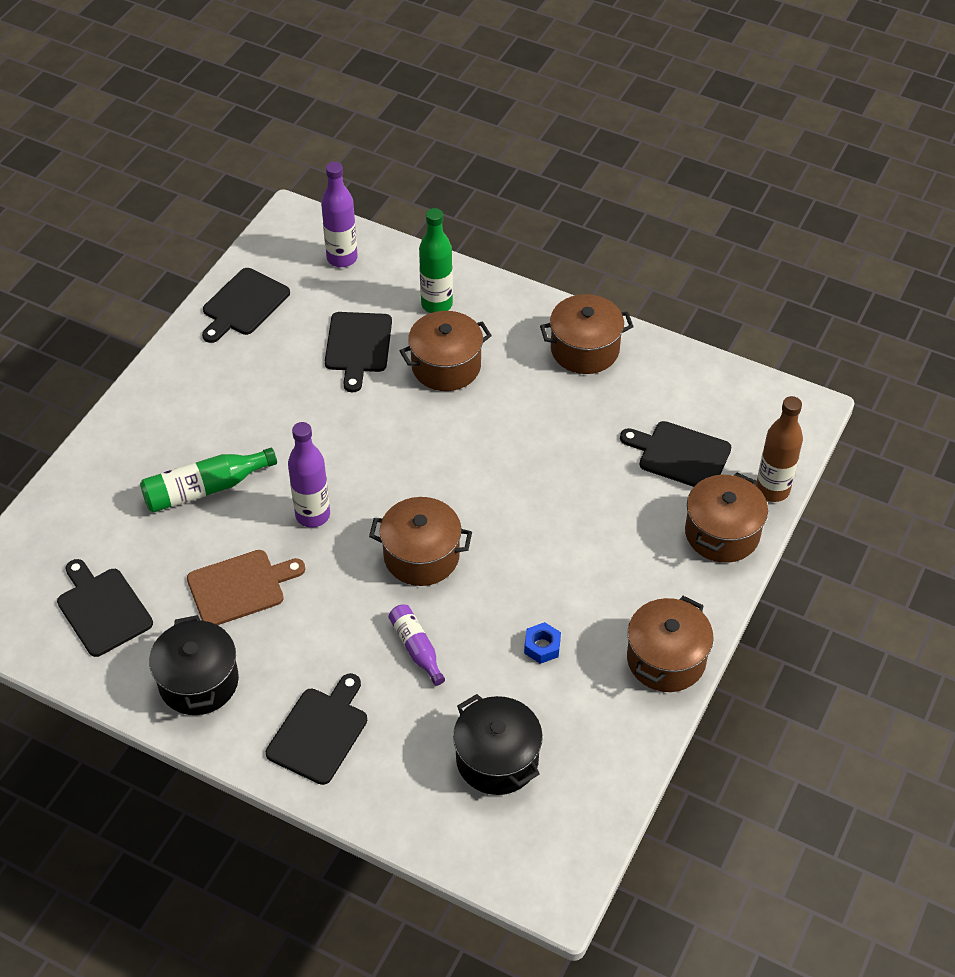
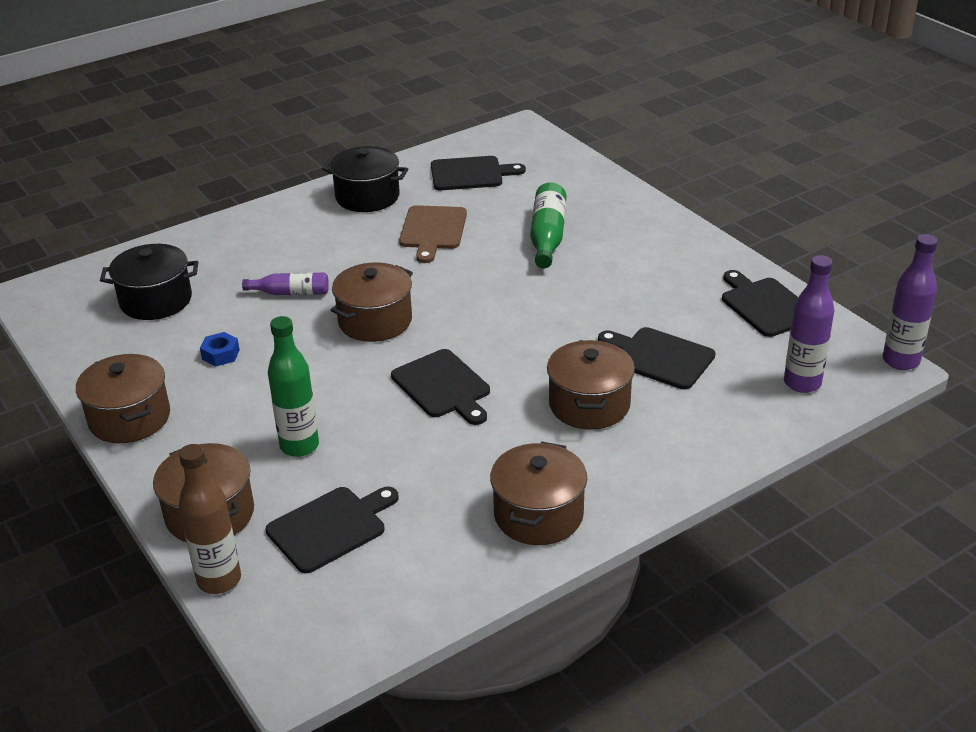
camera: 120 degrees right, 15 degrees down
black cutting board [266,673,367,785] -> black cutting board moved to [391,349,490,425]
purple bottle [288,422,330,528] -> purple bottle moved to [883,234,938,370]
green bottle [419,208,453,313] -> green bottle moved to [268,316,319,457]

